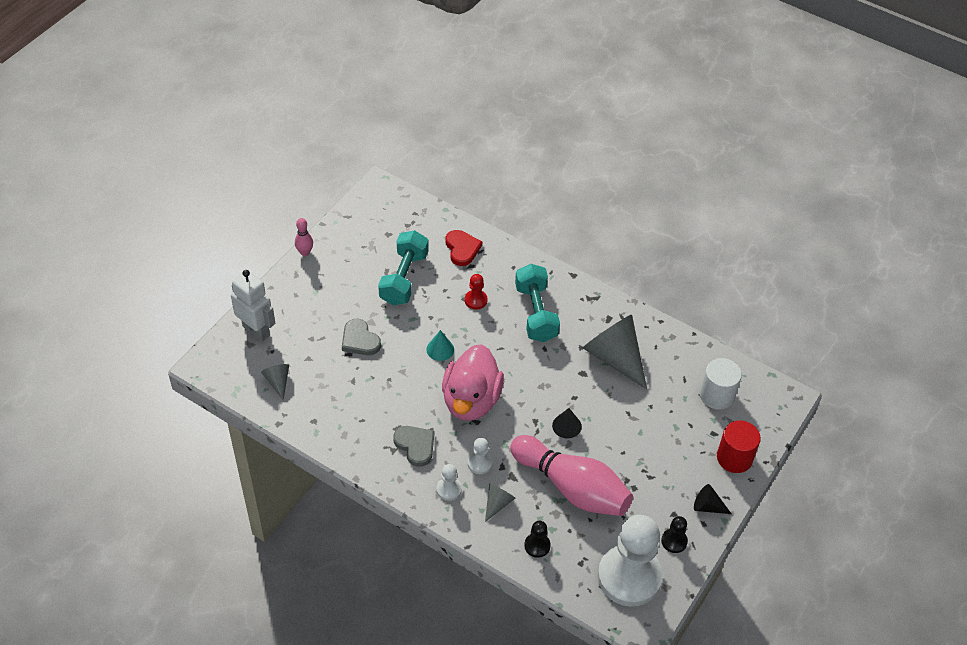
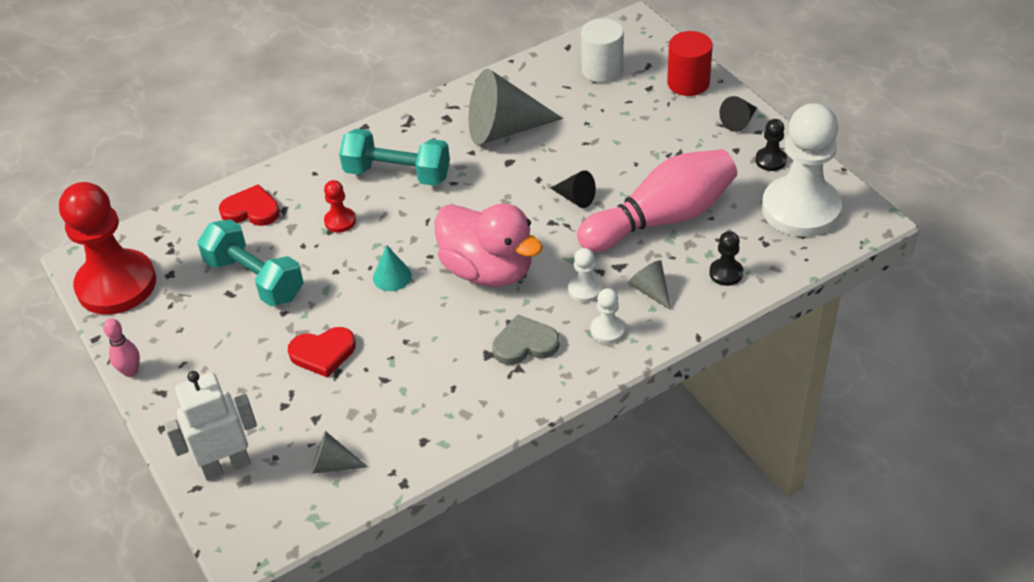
camera: 60 degrees left, 5 degrees down
grey heart [342,319,381,355] -> red heart [288,327,356,378]
none -> red pawn [59,182,156,315]

